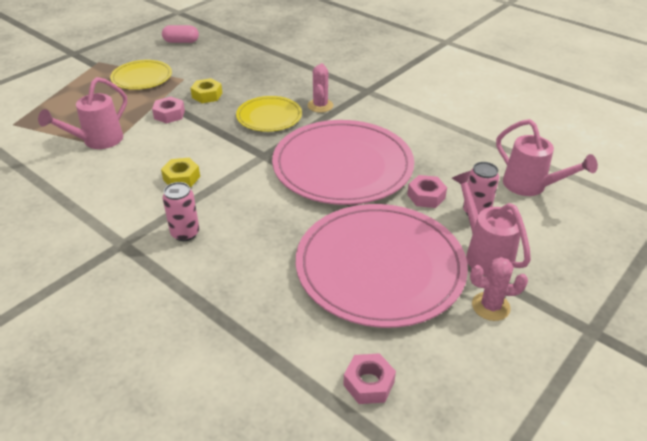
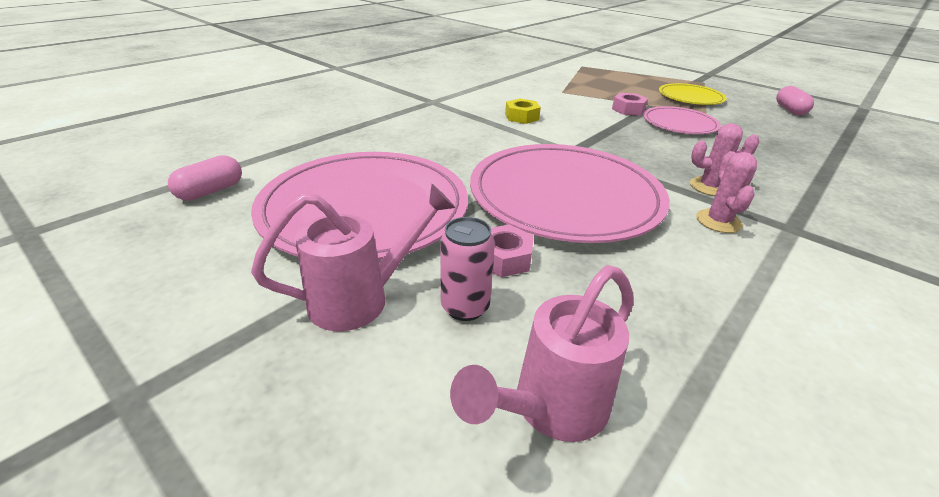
camera: 90 degrees right, 5 degrees down
pink watering can [38,77,127,149] -> none
pink can [163,182,199,241] -> none
yellow nut [191,78,222,103] -> pink plate [643,106,721,134]
yellow plate [236,96,302,132] -> none
pink nut [343,353,396,404] -> pink capsule [168,155,242,201]
pink cactus [470,257,528,321] -> pink cactus moved to [696,151,757,233]

